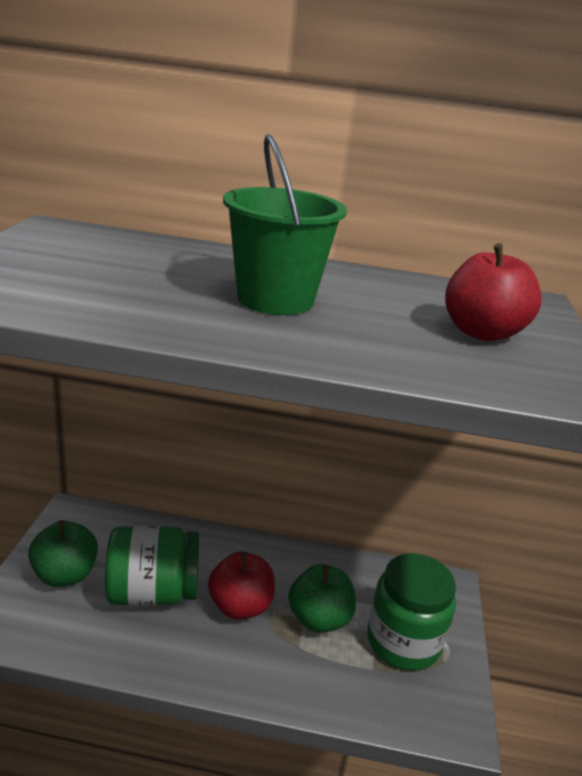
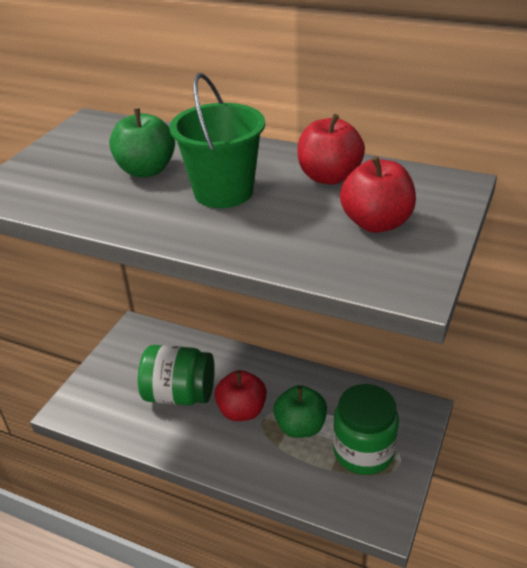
camera: 20 degrees right, 10 degrees up
green apple [28,520,98,587] -> green apple moved to [109,108,175,177]
none -> red apple [297,114,365,184]

